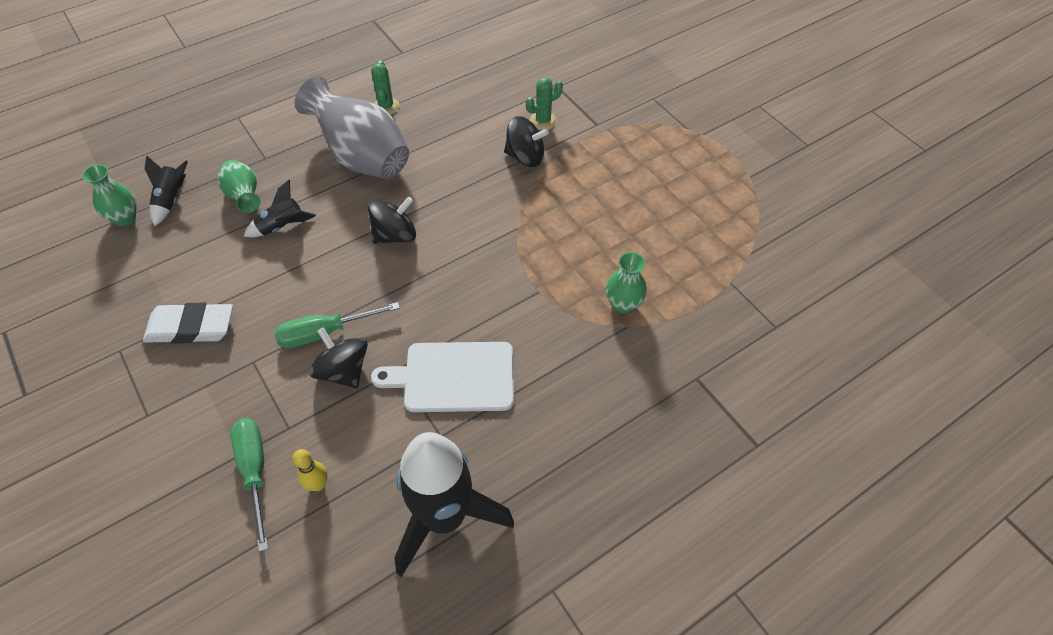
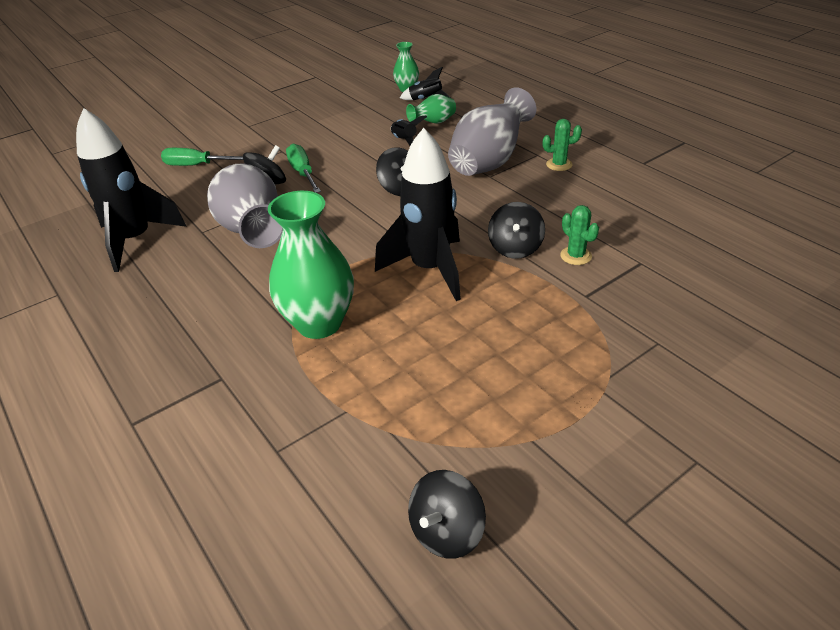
camera: 90 degrees right, 15 degrees down
white eraser [143,303,233,344] -> none
green screwdriver [231,418,268,552] -> green screwdriver turned 150 degrees counterclockwise [161,148,243,166]
yellow bowling pin [293,449,327,491] -> none
white cutting board [371,342,514,412] -> grey vase [207,163,283,248]
green vase [606,252,647,313] -> green vase [268,191,354,339], size x1.94
none -> black rocket [375,128,461,301]
none -> black spinning top [408,470,486,559]

